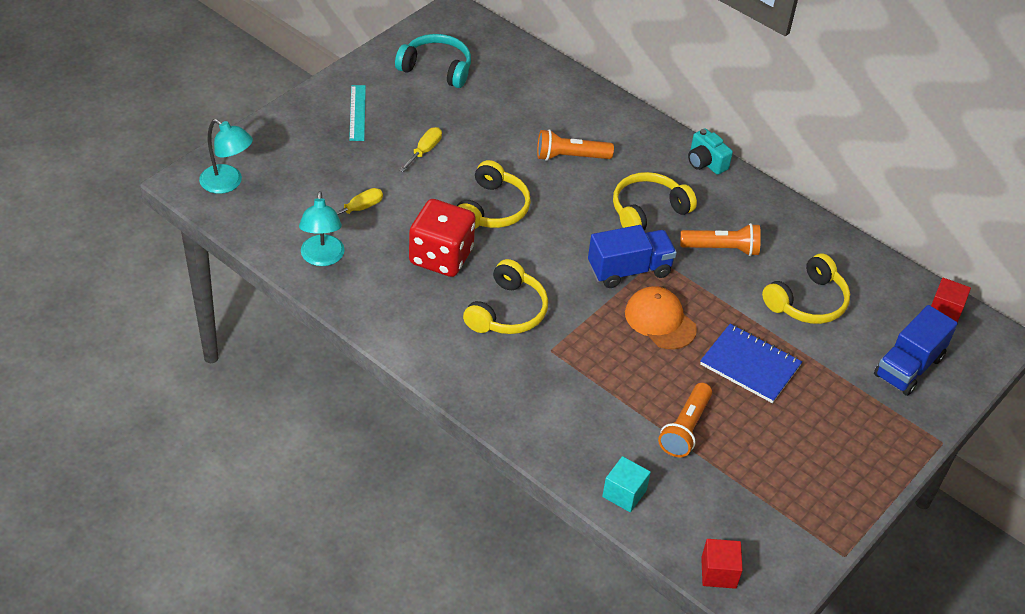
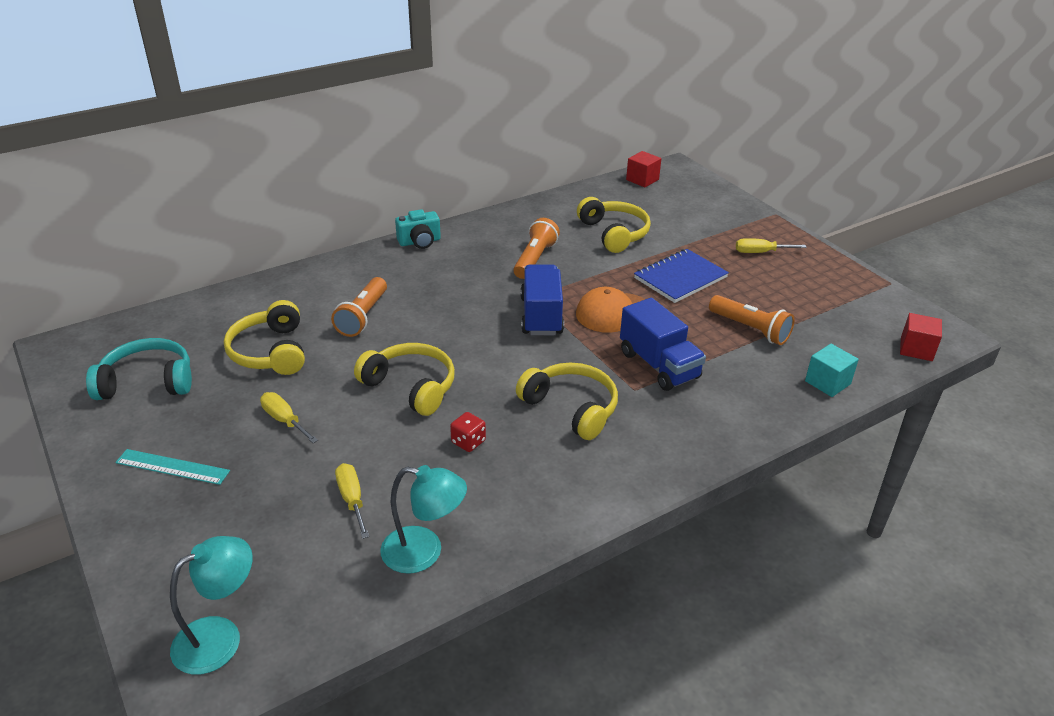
camera: 70 degrees left, 10 degrees down
turquoise headphones [395,34,471,88] -> turquoise headphones turned 45 degrees clockwise [86,338,192,400]
red dice [409,199,475,277] -> red dice [450,412,486,452], size x0.41
yellow headphones [613,172,697,230] -> yellow headphones moved to [224,300,305,375]
blue truck [874,305,958,396] -> blue truck moved to [620,298,706,391]
none -> yellow screwdriver [736,238,806,253]

